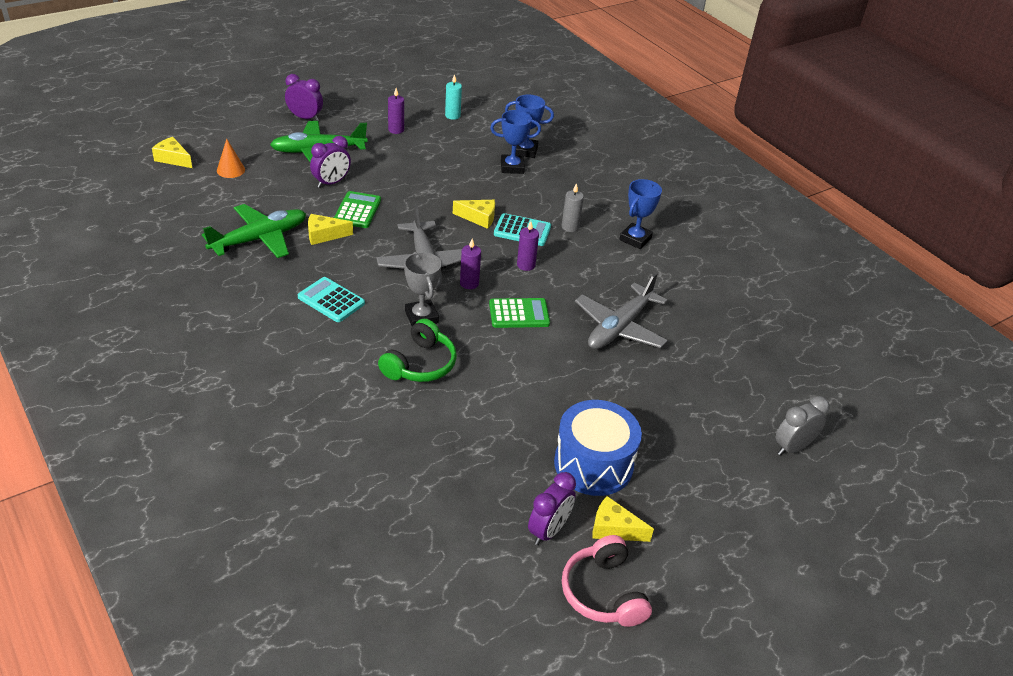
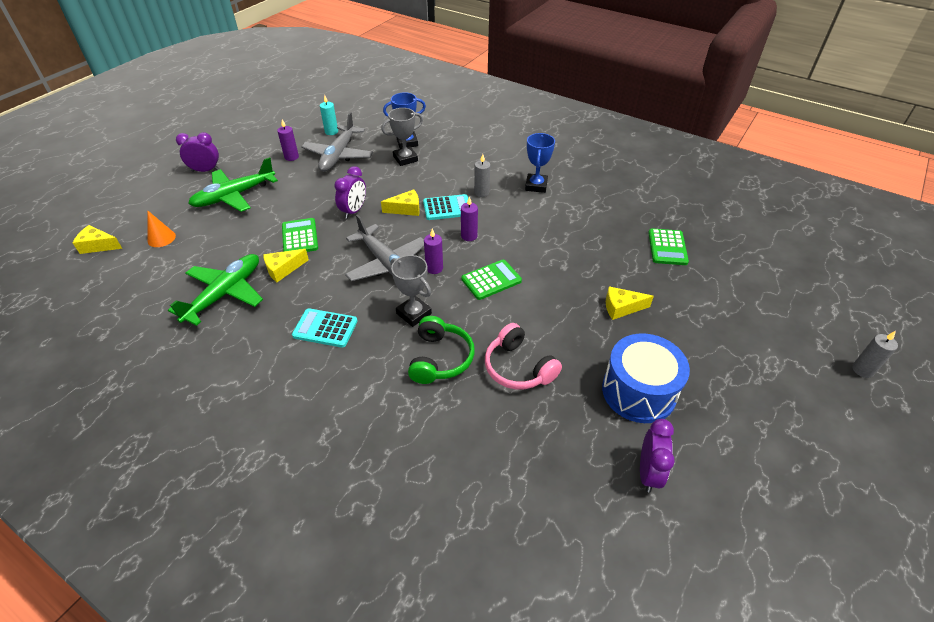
camera: 20 degrees left, 5 degrees up
purple clock [310,136,351,188] -> purple clock moved to [334,166,366,219]
blue trophy [490,110,541,174] -> grey trophy [381,108,423,166]
pink headphones [562,535,652,627] -> pink headphones moved to [485,323,562,390]
grey plane [575,273,668,349] -> grey plane moved to [301,112,373,172]
yellow cheese [592,496,654,542] -> yellow cheese moved to [606,286,654,320]
grey clock [776,396,830,455] -> none
none -> green calculator [648,228,689,265]
none -> grey candle [852,331,898,378]

